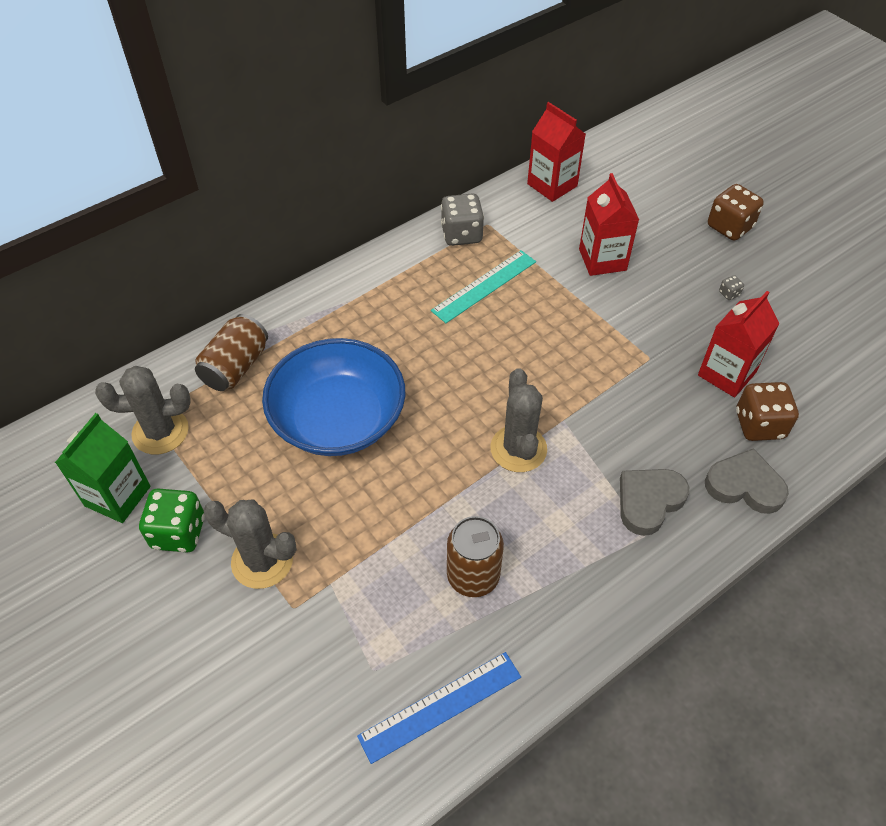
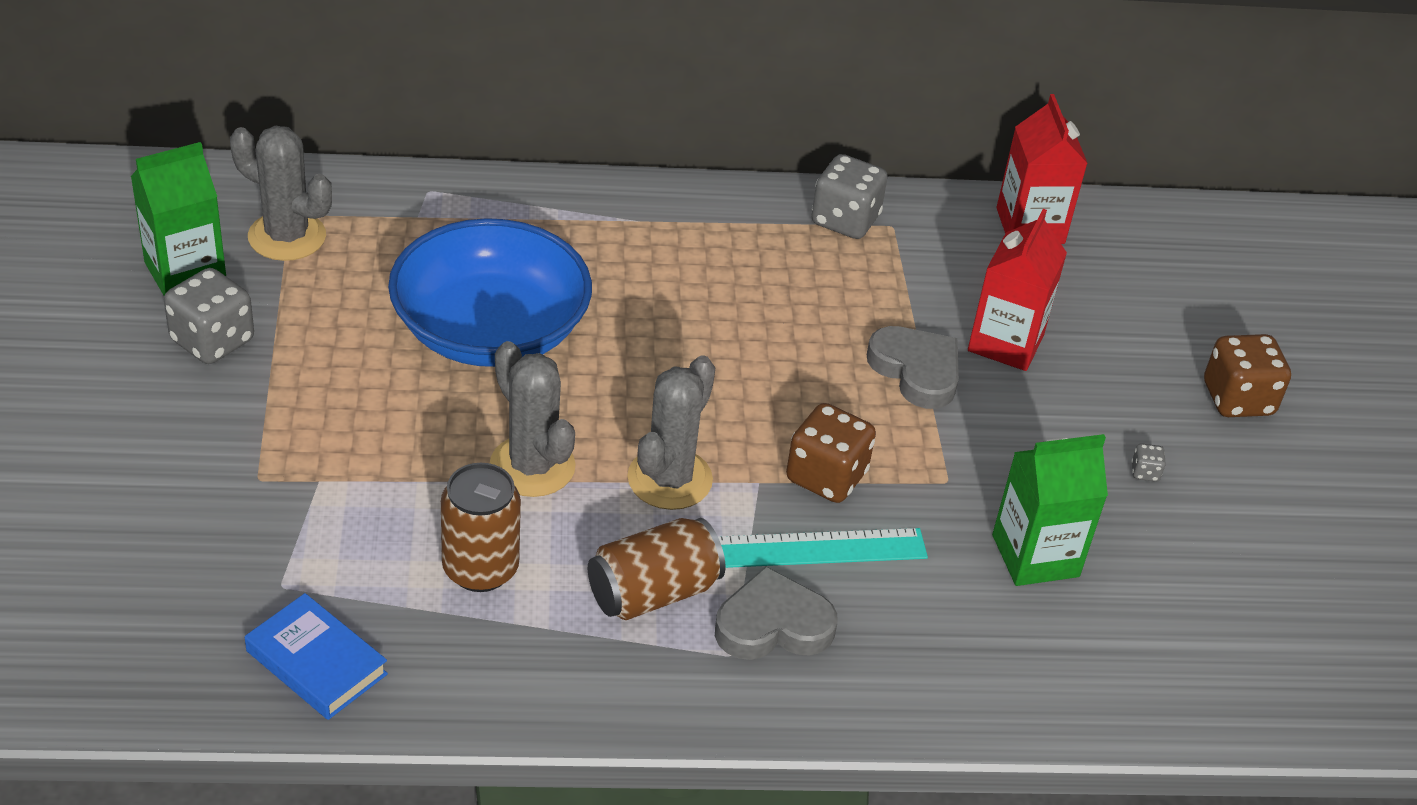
camera: 30 degrees right, 10 degrees down
green dice [139,489,205,553] -> grey dice [164,268,254,364]
brown can [195,314,268,391] -> brown can moved to [588,518,725,620]
grey cactus [204,500,297,589] -> grey cactus moved to [490,341,576,497]
blue ruler [357,652,521,764] -> blue book [245,593,388,720]
turquoise ruler [431,250,536,323] -> turquoise ruler moved to [718,528,928,568]
red carton [698,291,779,397] -> green carton [992,434,1108,586]
grey heart [705,448,789,514] -> grey heart moved to [867,326,959,409]
brown dice [736,382,799,441] -> brown dice moved to [786,403,876,503]

